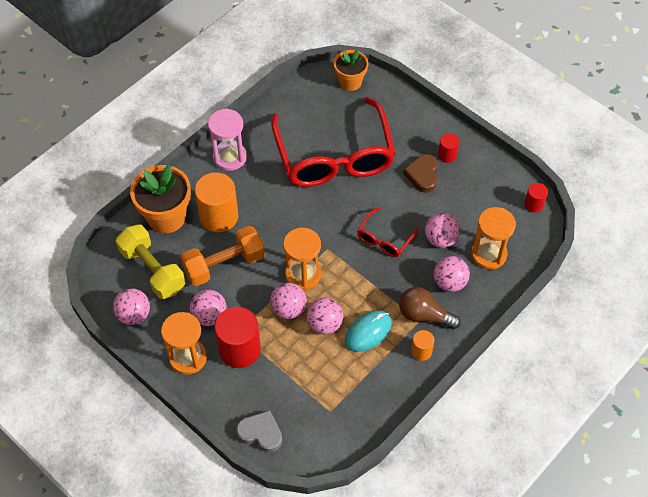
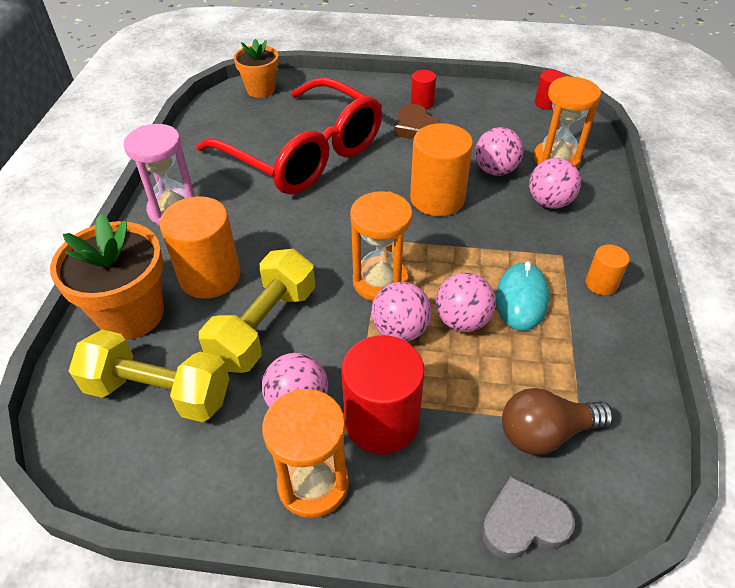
camera: 35 degrees left, 10 degrees down
pink ball [113,288,150,325] -> none
orange dumbbell [181,226,265,286] -> yellow dumbbell [199,248,315,373]
red glasses [357,207,419,257] -> orange cylinder [410,123,473,216]
brown light bulb [399,287,461,329] -> brown light bulb moved to [502,388,614,455]

